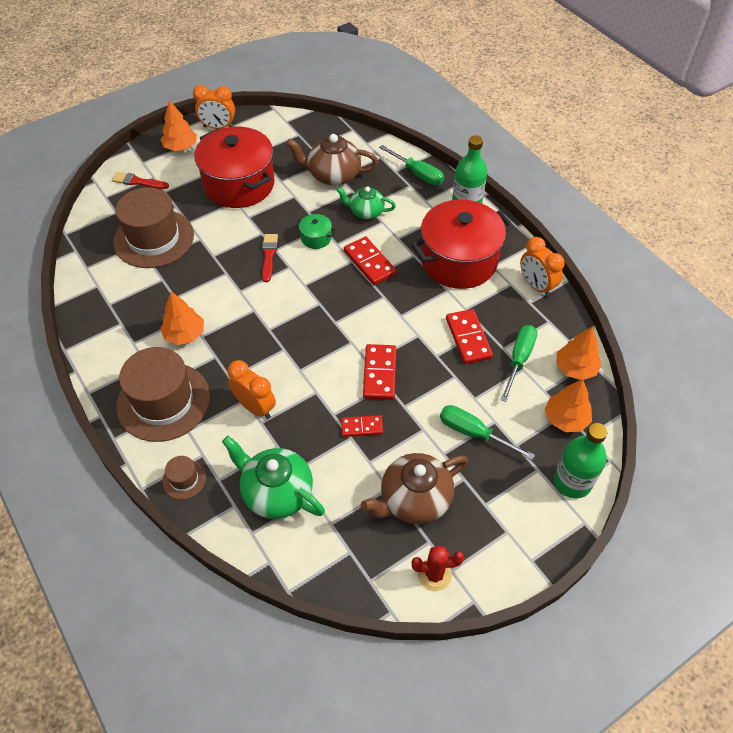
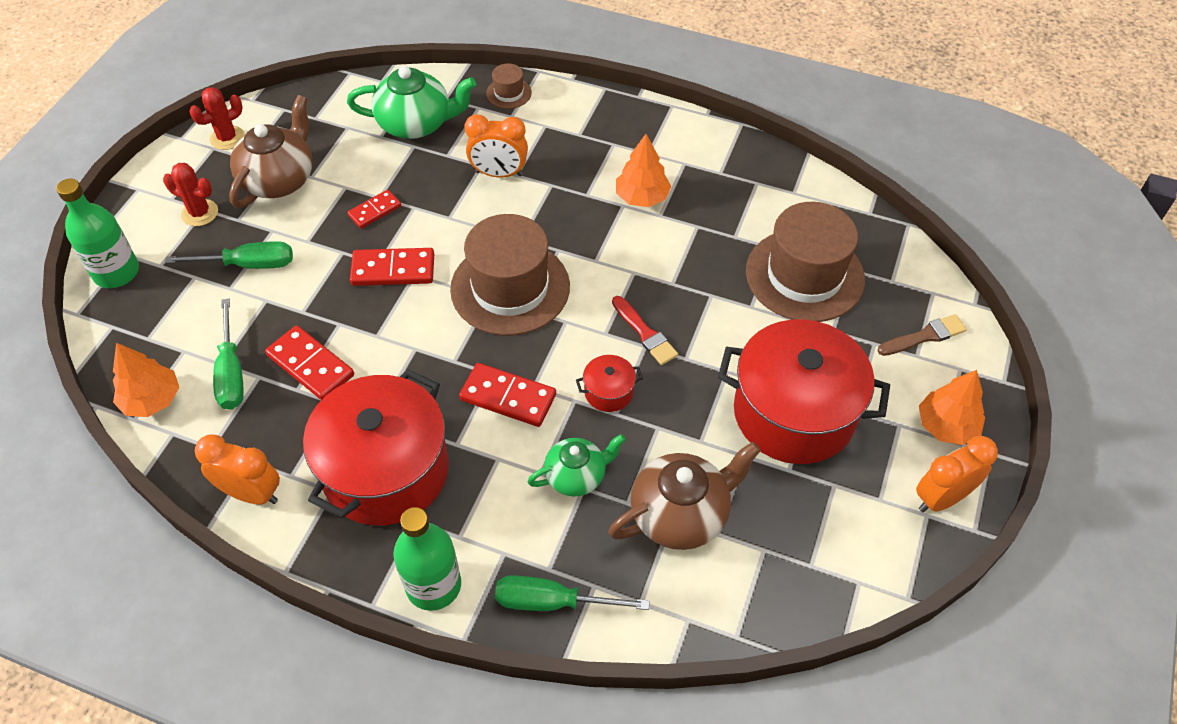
camera: 145 degrees right, 0 degrees up
red brush [112,172,169,189] -> brown brush [878,314,967,356]
brown hat [116,347,210,442] -> brown hat moved to [450,214,570,336]
green pot [295,214,336,249] -> red pot [576,355,643,412]
red domino [363,344,396,400] -> red domino turned 60 degrees counterclockwise [350,248,434,286]
orange tree [545,379,592,432] -> none
none -> red cactus [163,163,218,226]

